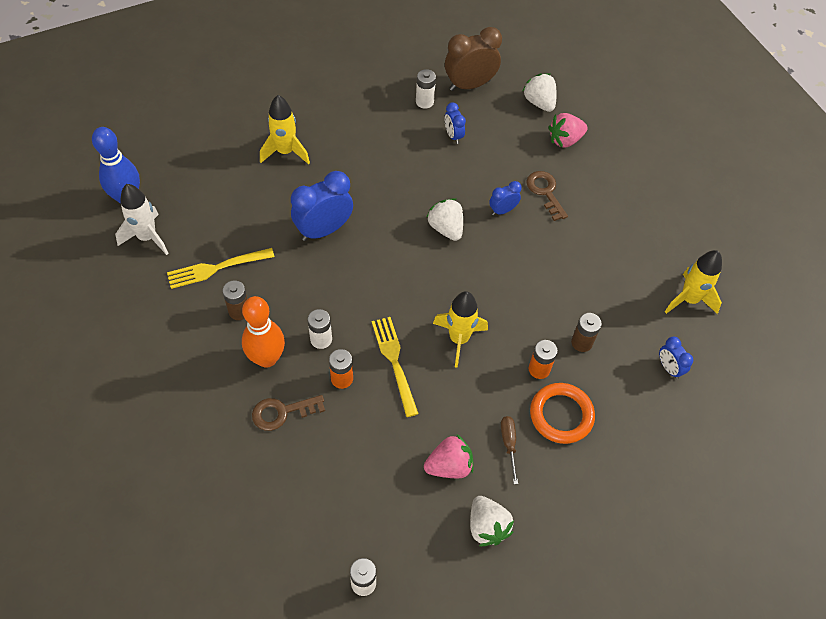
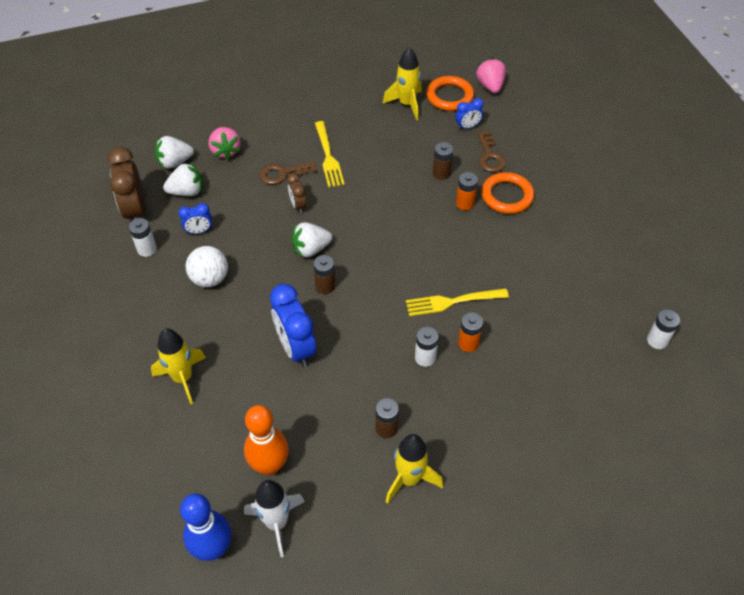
camera: 80 degrees left, 5 degrees down
yellow fork [167,248,275,289] -> yellow fork moved to [315,121,345,187]
orange bowling pin [242,296,285,368] -> orange bowling pin moved to [244,405,289,475]
brown key [252,395,325,431] -> brown key moved to [477,131,506,172]
pink strawberry [424,435,473,478] -> pink strawberry moved to [476,58,506,93]
yellow rocket [433,291,488,368] -> yellow rocket moved to [386,434,443,504]
white strawberry [470,496,514,546] -> white strawberry moved to [163,162,203,196]
blue clock [489,181,522,215] -> brown clock [287,173,307,214]
brown screwdriver [501,416,518,484] -> none
none -> white ball [186,246,228,287]
none -> brown battery [313,255,335,294]
none -> orange ring [426,76,474,111]

